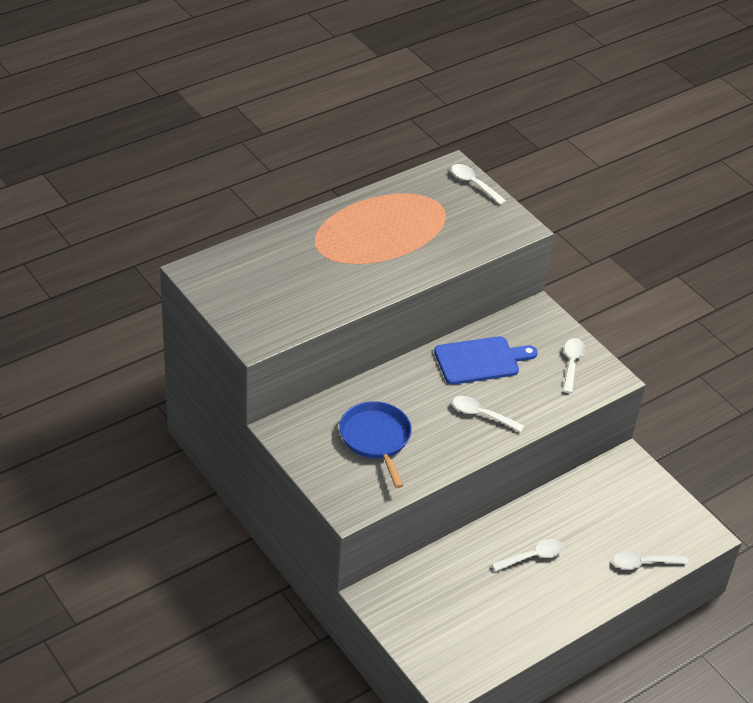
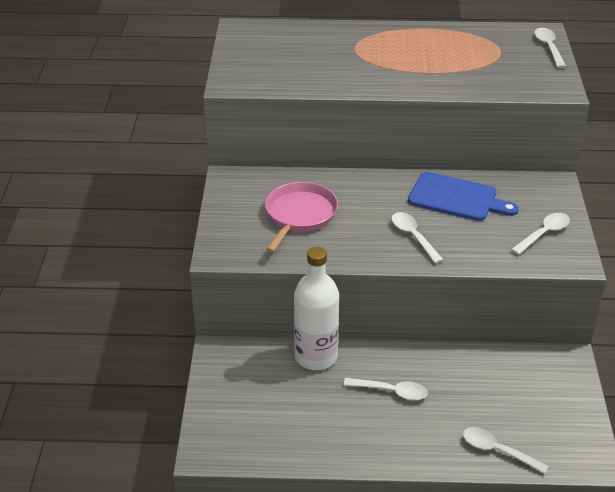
camera: 40 degrees right, 5 degrees down
blue pan [339,401,412,488] -> pink pan [265,182,338,253]
none -> white bottle [294,247,339,370]

